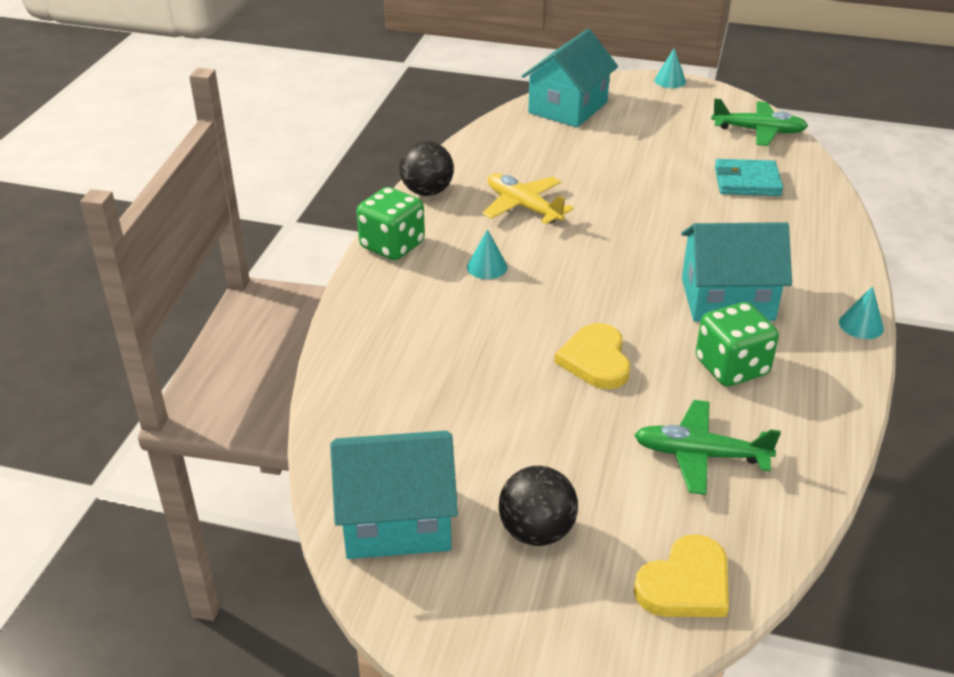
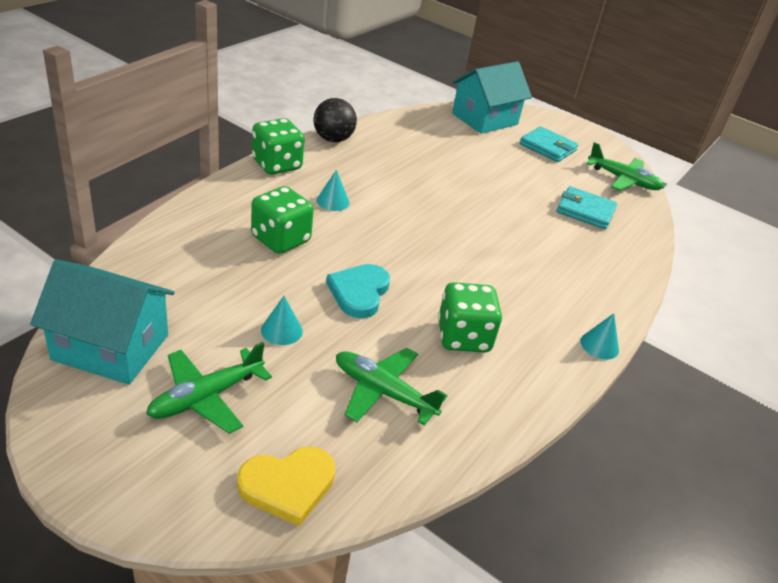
camera: 15 degrees right, 0 degrees up
yellow plane [482,173,574,224] -> none
black ball [499,466,578,546] -> green plane [146,342,272,434]
yellow heart [555,323,630,389] -> turquoise heart [326,264,390,318]
turquoise cone [654,48,686,88] -> turquoise cone moved to [261,296,303,345]
turquoise house [681,222,792,322] -> none
none -> green dice [251,186,314,254]
none -> turquoise wallet [520,126,578,162]

